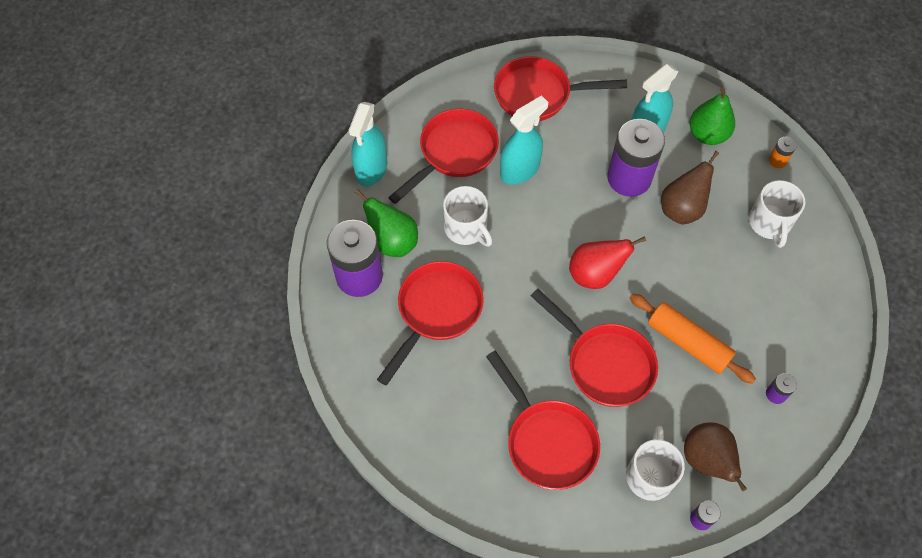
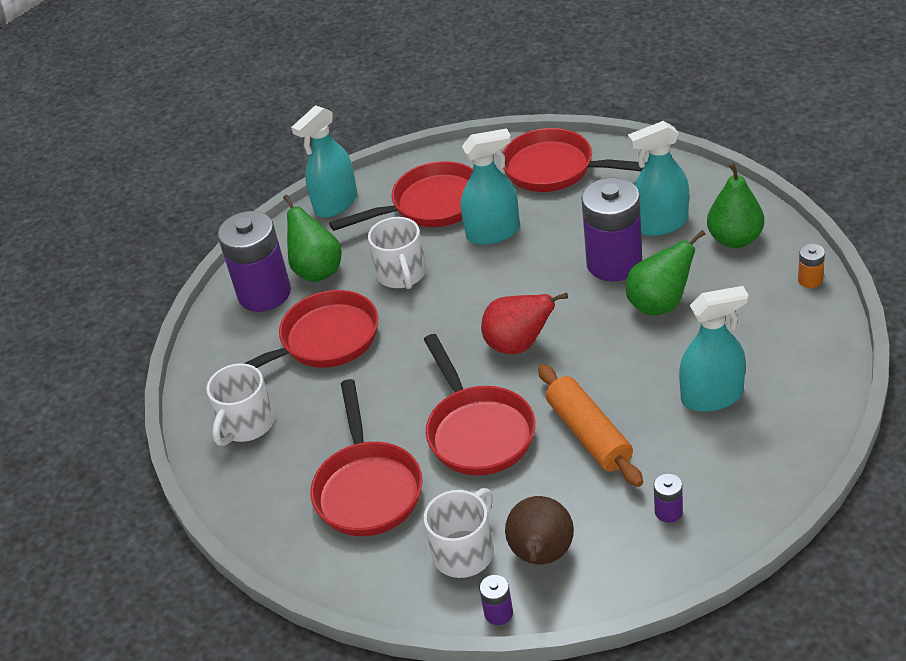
camera: 30 degrees right, 20 degrees down
brown pear [661,151,719,225] -> green pear [626,230,705,316]
white mug [749,180,805,248] -> white mug moved to [206,363,275,446]
none -> turquoise spray bottle [679,286,749,412]

